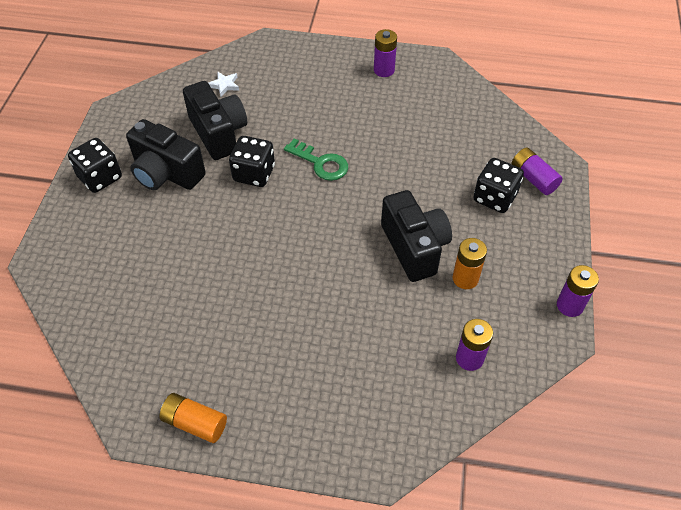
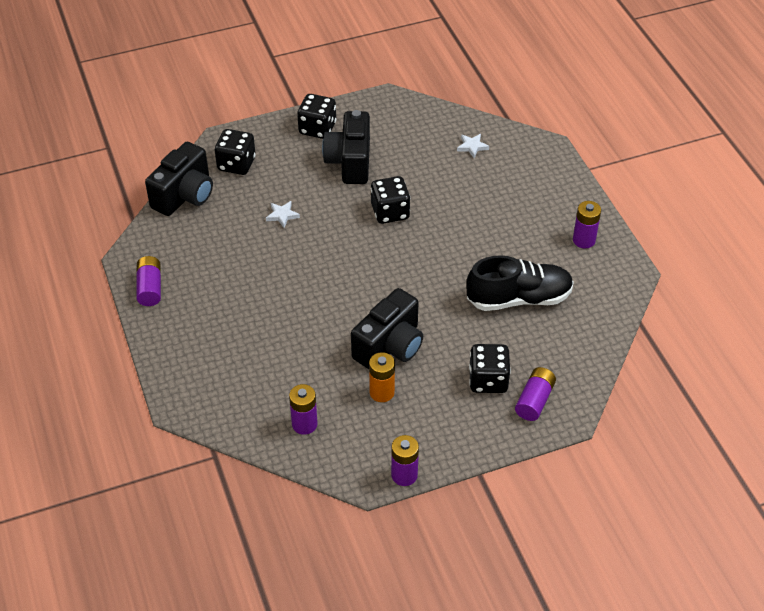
camera: 60 degrees right, 5 degrees down
orange battery [159,393,227,443] -> purple battery [136,256,161,306]
black camera [183,81,247,160] -> black camera moved to [145,142,213,216]
green key [284,138,348,181] -> none
none -> black dice [215,129,256,175]
none -> white star [266,201,300,228]
none -> black shoe [467,255,574,311]

